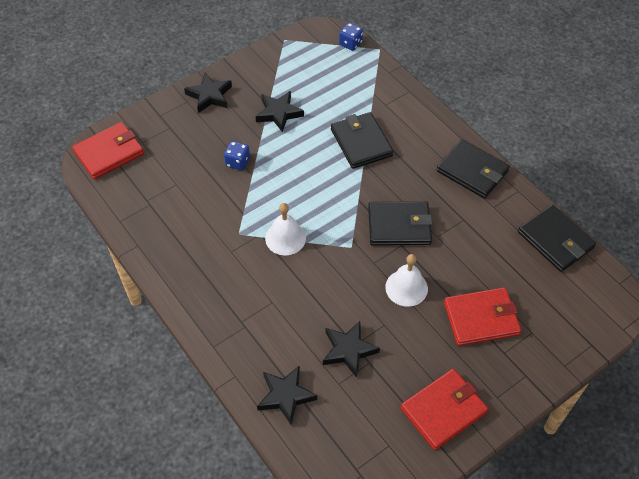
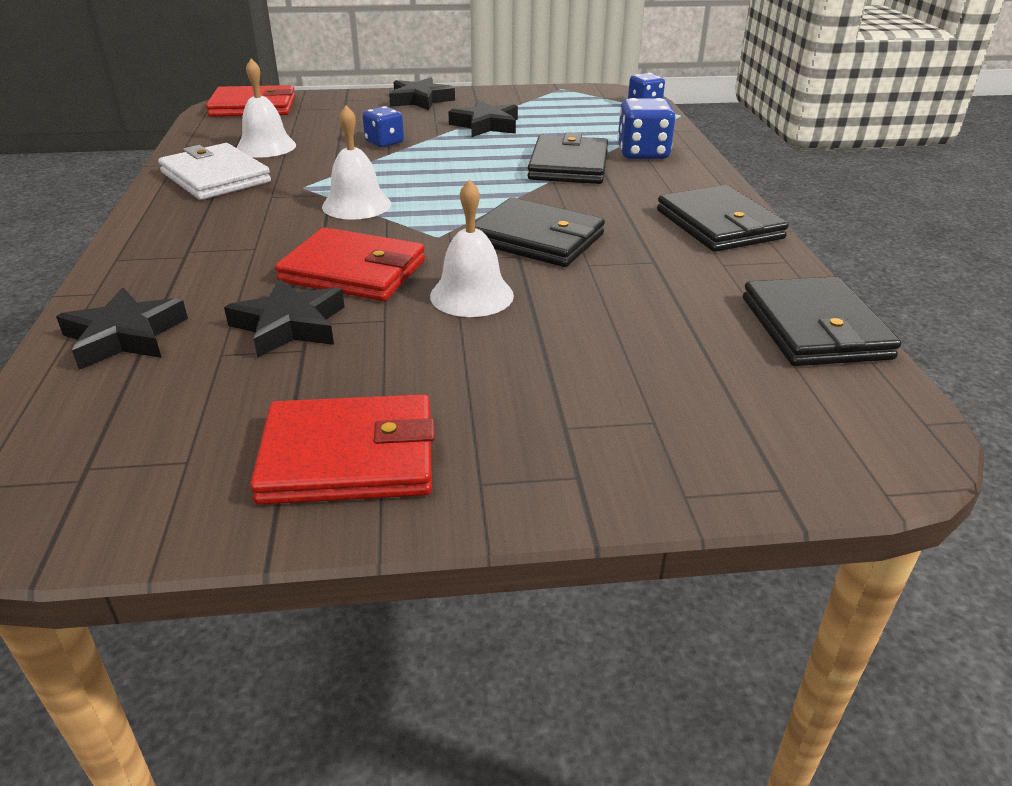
camera: 30 degrees right, 20 degrees down
red wallet [444,287,521,346] -> red wallet moved to [275,227,425,301]
none -> white wallet [158,143,271,200]
none -> white bell [236,59,296,157]
none -> blue dice [617,98,675,159]

